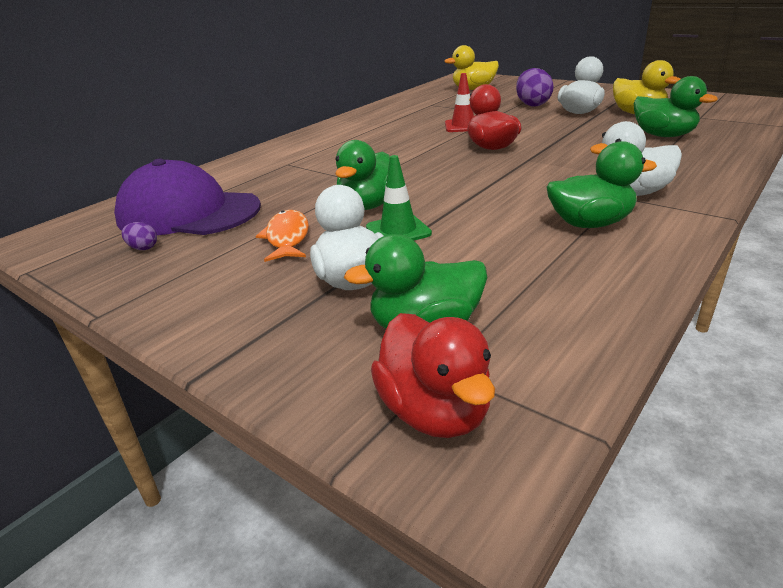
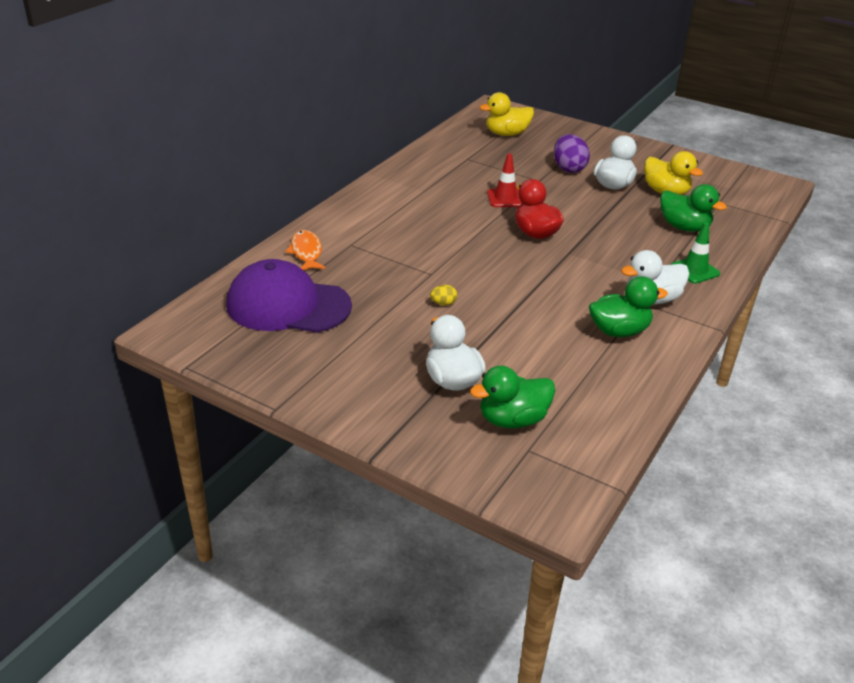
camera: 10 degrees left, 5 degrees up
purple egg [122,222,157,250] -> none
orange fish [256,210,309,262] -> orange fish moved to [285,230,326,270]
green duck [335,140,390,210] -> yellow egg [430,285,458,305]
green traffic cone [366,155,432,241] -> green traffic cone moved to [671,222,720,284]
red duck [371,313,495,438] -> none

